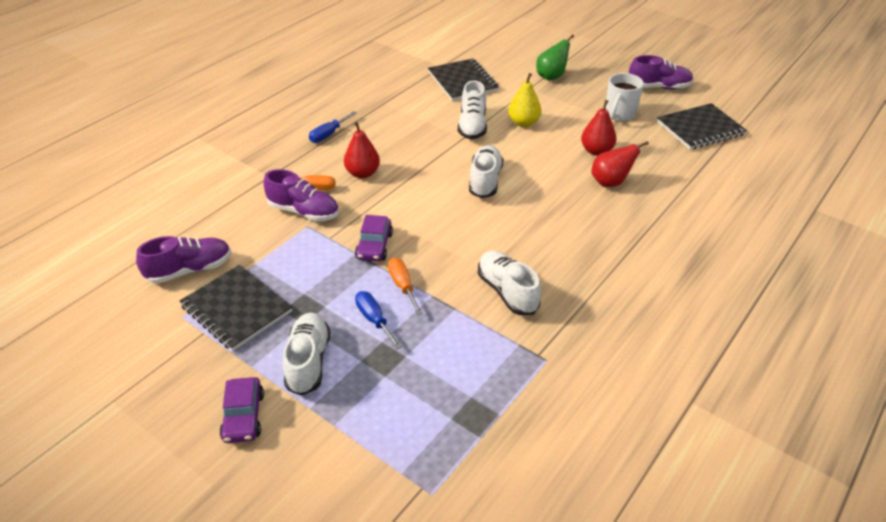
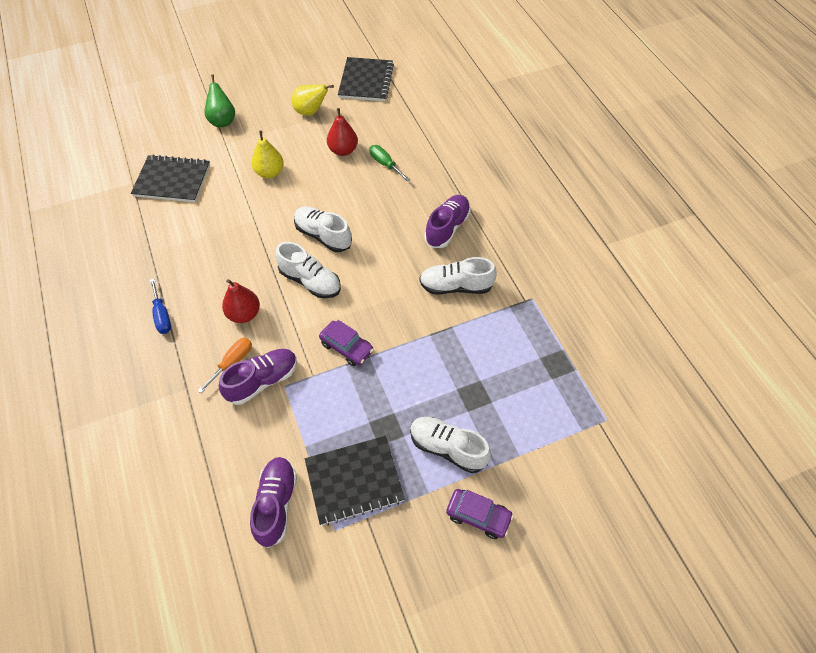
camera: 60 degrees left, 15 degrees up
blue screwdriver [355,291,402,349] -> none
orange screwdriver [388,258,423,315] -> none
white shoe [458,81,487,139] -> white shoe moved to [275,242,341,298]
red pear [591,141,649,187] -> green screwdriver [369,145,410,181]
white mug [605,73,644,121] -> yellow pear [292,84,334,116]
purple shoe [629,55,693,89] -> purple shoe moved to [424,195,471,248]

